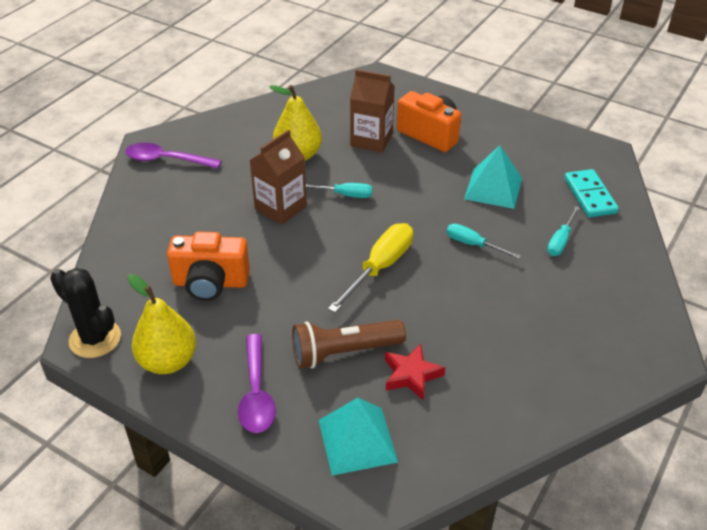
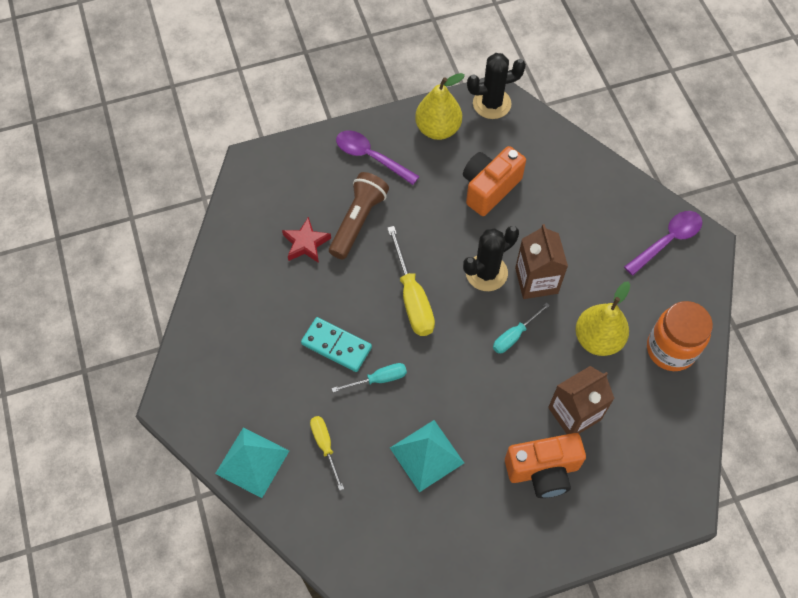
camera: 130 degrees right, 20 degrees up
turquoise pyramid [319,398,398,476] -> turquoise pyramid moved to [215,427,289,498]
turquoise screwdriver [547,206,580,256] -> yellow screwdriver [310,416,344,491]
turquoise domino [564,169,619,217] -> turquoise domino moved to [301,317,372,372]
none -> black cactus [463,226,519,291]
none -> orange jar [647,301,713,371]

